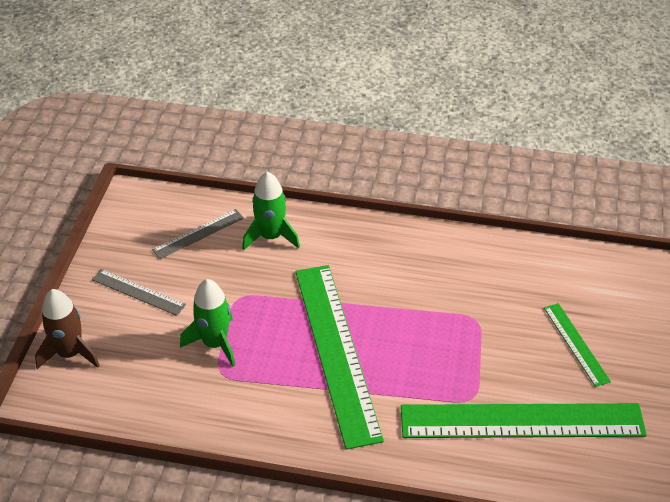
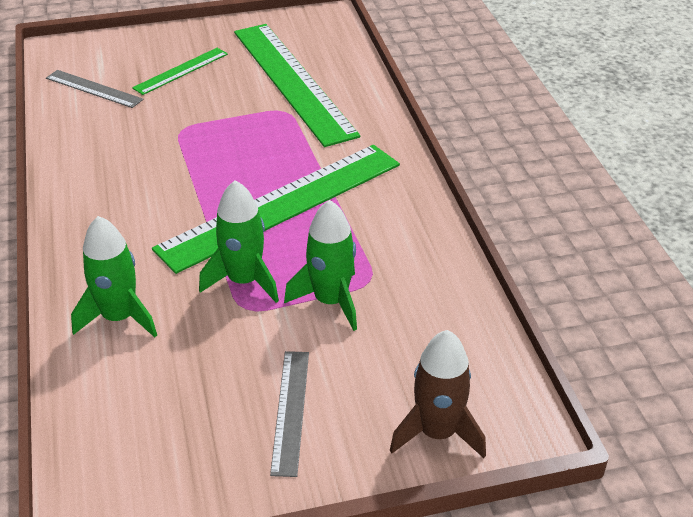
camera: 115 degrees left, 5 degrees down
grey ruler [152,209,244,259] -> grey ruler moved to [46,70,143,108]
none -> green rocket [199,180,279,303]

